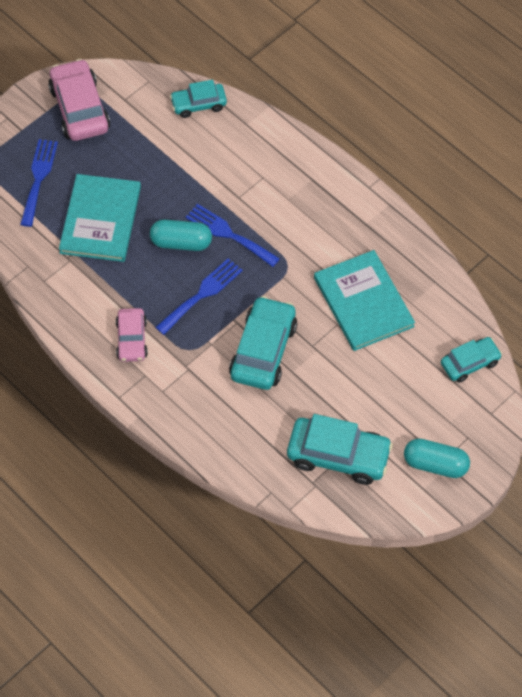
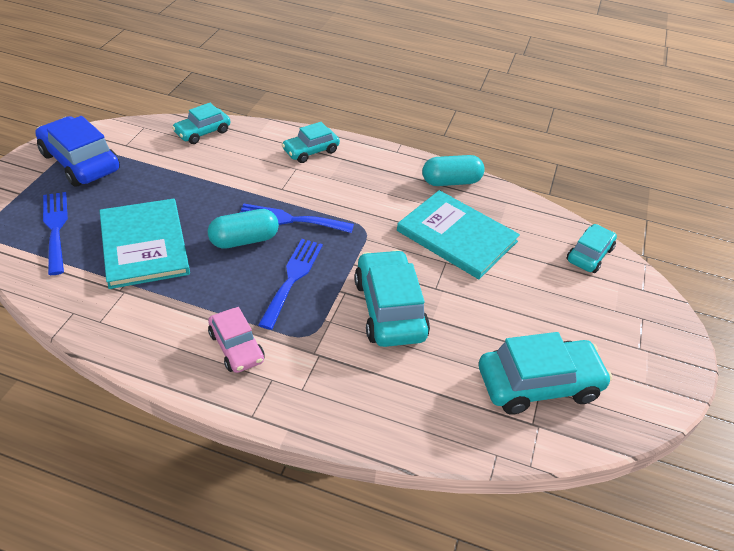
camera: 30 degrees left, 15 degrees down
pink car [48,59,110,141] -> blue car [35,116,120,187]
turquoise capsule [404,439,470,478] -> turquoise capsule moved to [422,155,485,186]
none -> turquoise car [282,122,340,163]

